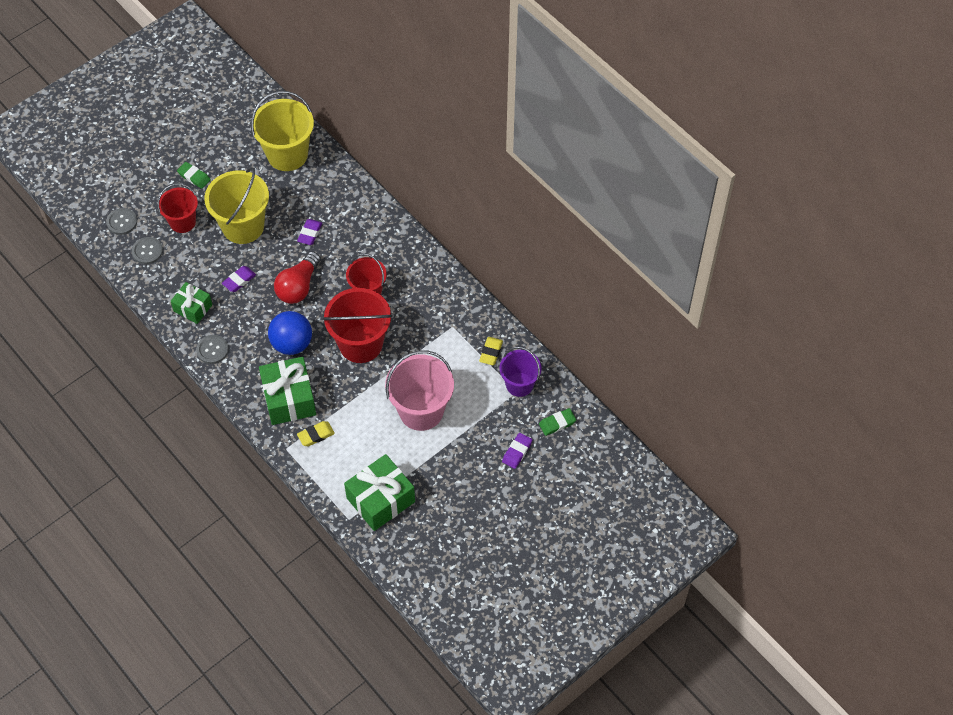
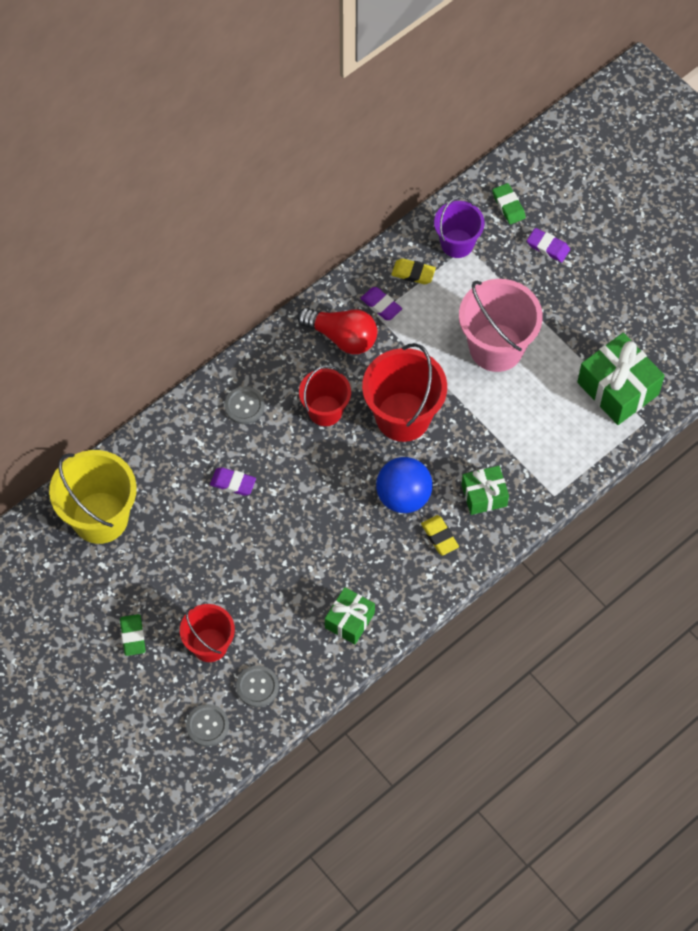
camera: 90 degrees left, 5 degrees up
green eraser [177,162,211,189] -> green eraser turned 45 degrees counterclockwise [120,614,145,656]
grey button [196,335,229,364] -> grey button moved to [225,386,265,424]
yellow bucket [204,167,269,244] -> none
purple eraser [222,266,256,292] -> purple eraser moved to [360,287,402,320]
green gift [259,357,316,425] -> green gift [461,466,509,515], size x0.60
red light bulb [274,251,321,304] -> red light bulb moved to [297,307,377,354]
yellow eraser [297,421,335,446] -> yellow eraser moved to [421,515,459,556]

